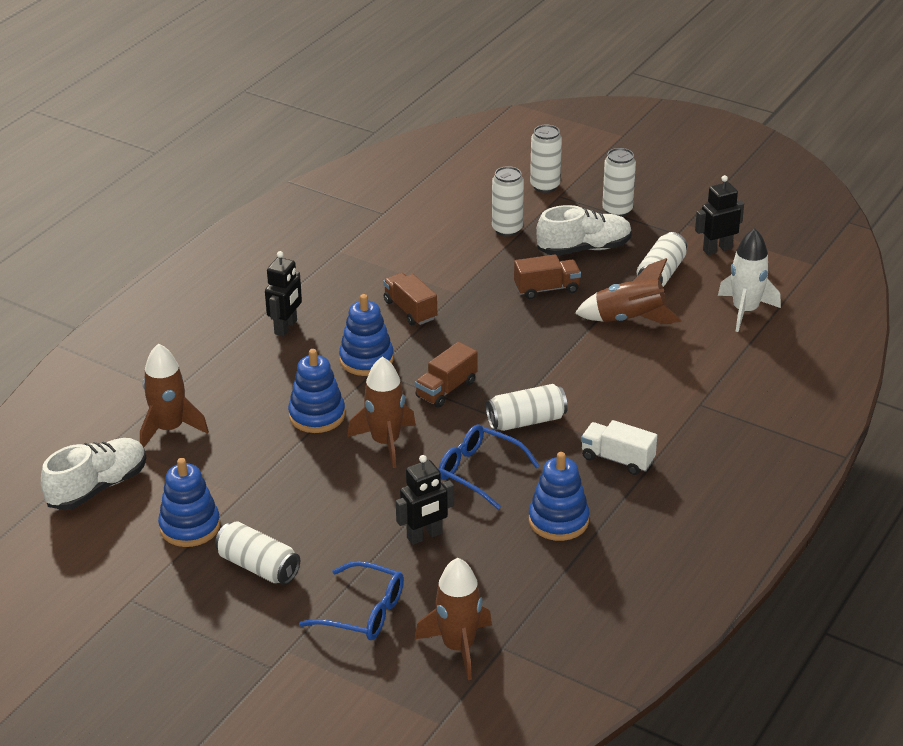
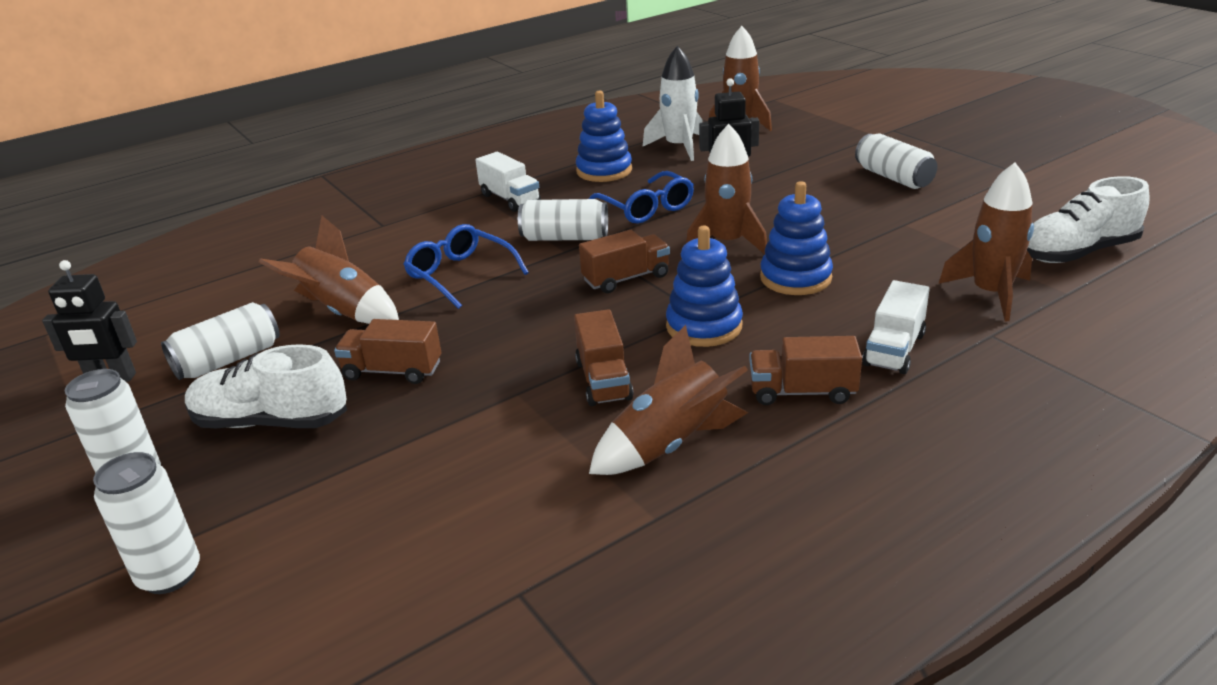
camera: 155 degrees left, 5 degrees down
blue stacking toy [158,458,220,547] -> none
black robot [265,251,302,336] -> brown truck [749,336,862,405]
blue glasses [299,561,404,640] -> blue glasses moved to [403,224,529,309]
white can [492,166,524,237] -> none
white rocket [718,228,781,332] -> white rocket moved to [643,46,703,161]
none -> brown rocket [589,325,748,475]
none -> white truck [862,280,930,374]

